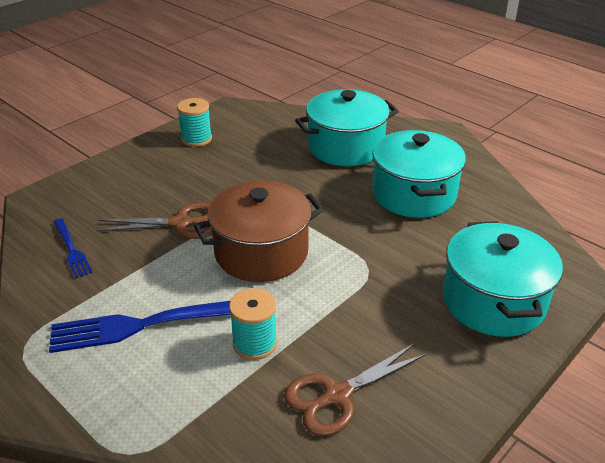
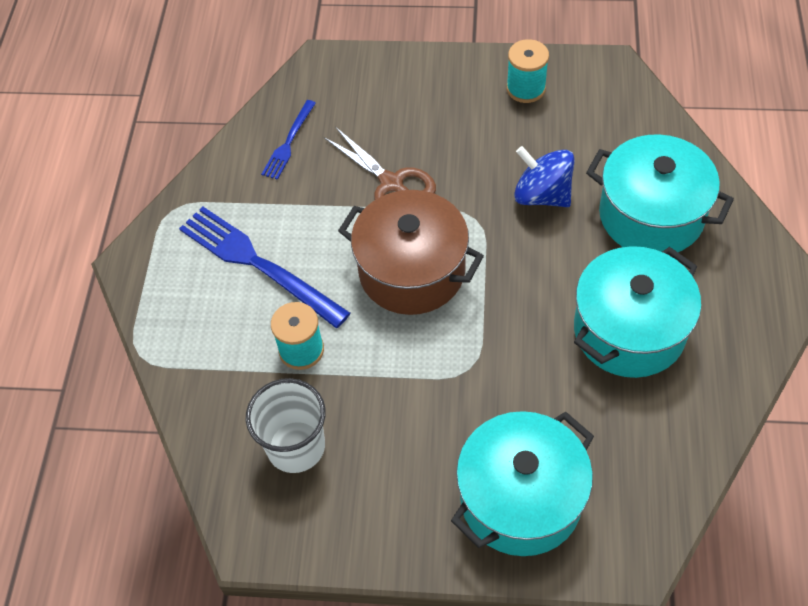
camera: 55 degrees right, 20 degrees up
brown scissors [284,344,427,436] -> white cup [246,378,326,473]
none -> blue spinning top [514,146,575,207]

